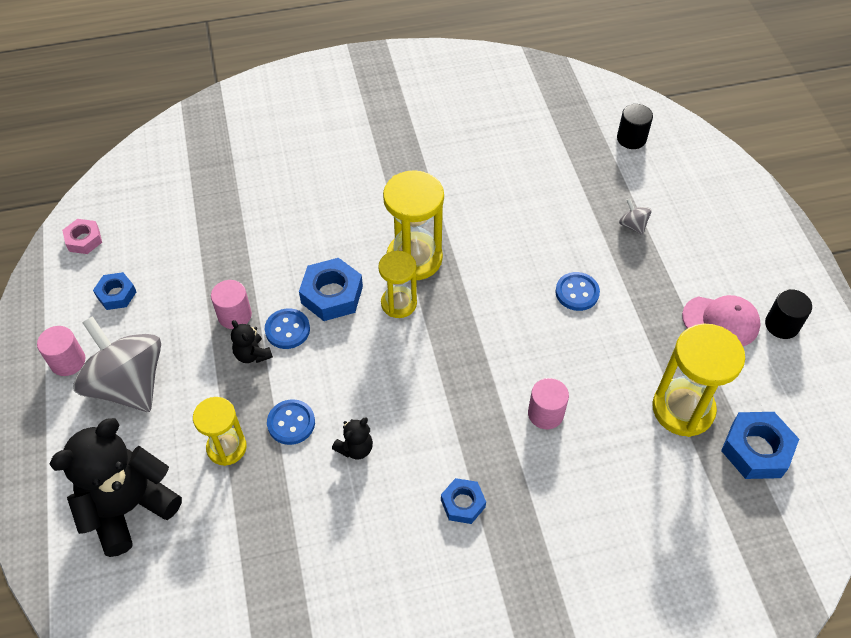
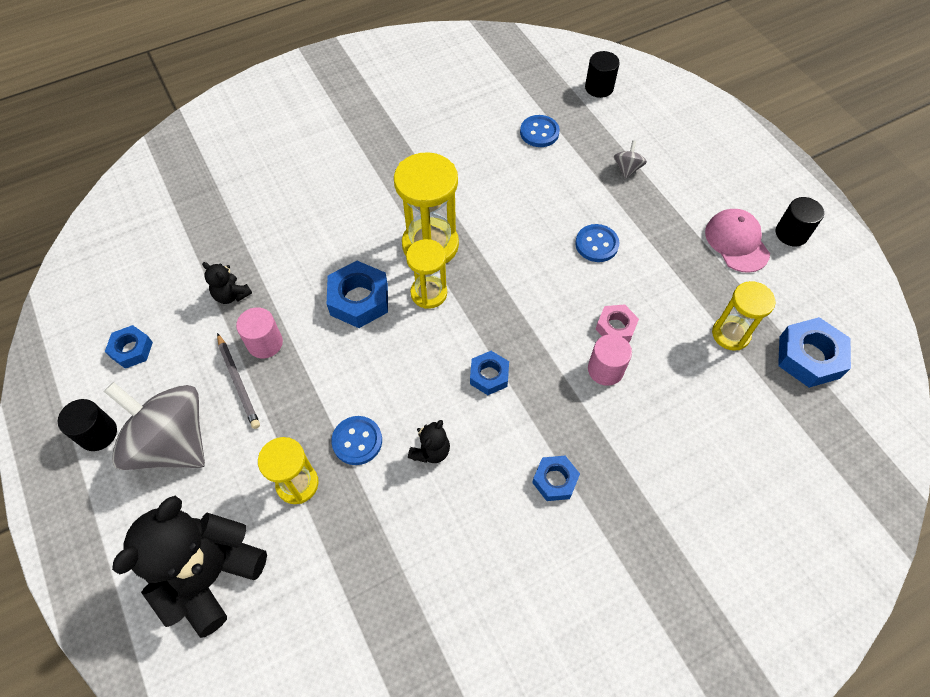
camera: 15 degrees left, 5 degrees up
pink cylinder [37,326,85,376] -> black cylinder [58,399,117,451]
pink nut [62,219,102,254] -> pink nut moved to [596,304,639,342]
black teddy bear [231,320,273,363] -> black teddy bear moved to [202,262,252,304]
blue button [265,308,310,349] -> blue button moved to [520,115,560,147]
grey spinning top [619,199,652,235] -> grey spinning top turned 60 degrees clockwise [614,140,647,179]
yellow hourglass [652,324,745,437] -> yellow hourglass [712,281,776,351], size x0.62
pink cap [682,295,761,346] -> pink cap turned 105 degrees counterclockwise [705,209,770,273]
none -> grey pencil [217,333,260,429]
none -> blue nut [470,351,509,395]

